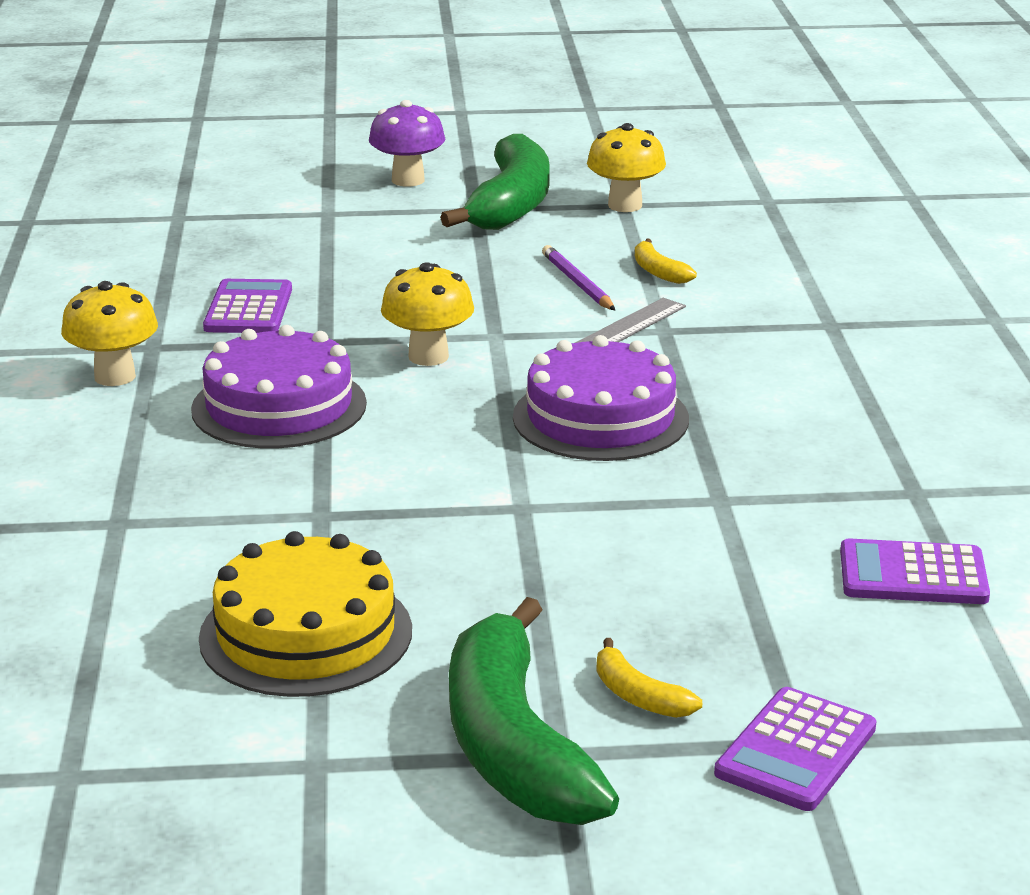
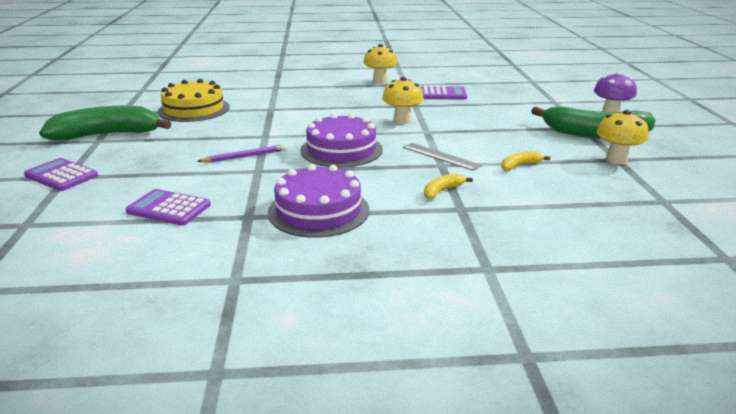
camera: 90 degrees right, 0 degrees up
purple cake [191,325,367,448] -> purple cake moved to [268,164,369,238]
purple pencil [542,245,615,310] -> purple pencil moved to [197,144,286,163]
yellow banana [596,638,702,718] -> yellow banana moved to [424,173,473,199]
purple calculator [840,538,990,604] -> purple calculator turned 75 degrees counterclockwise [126,189,210,225]

